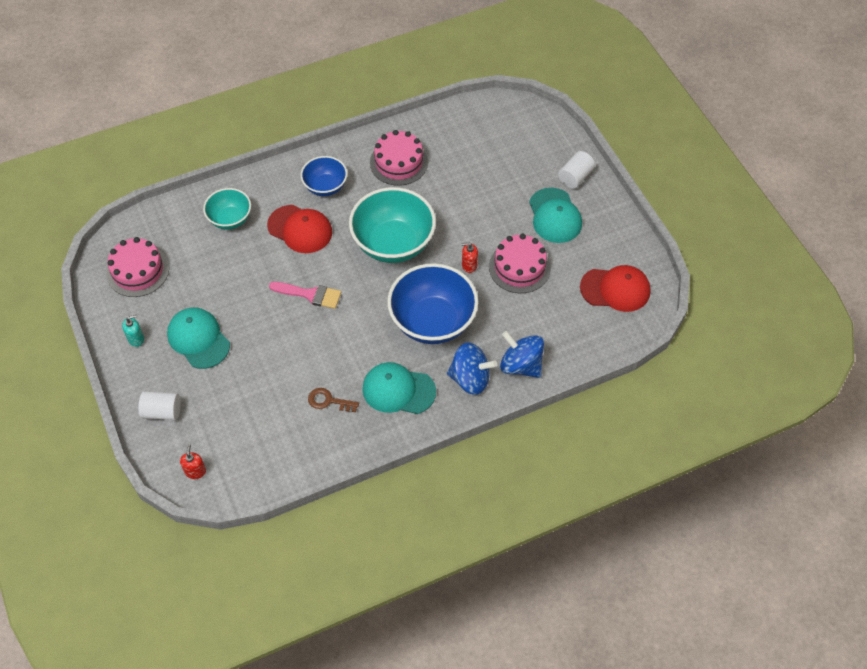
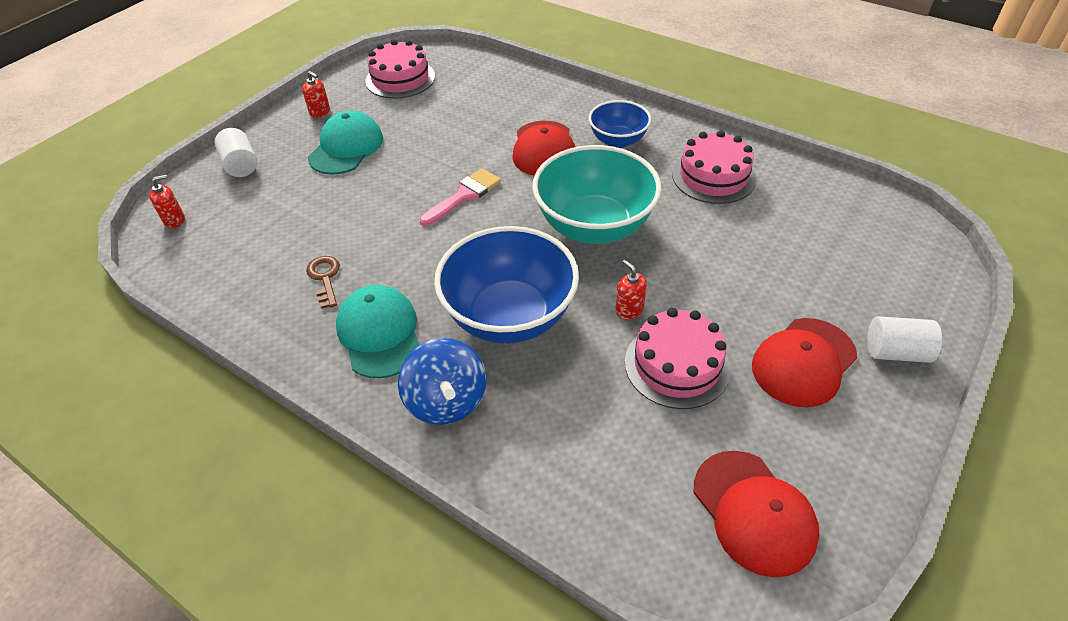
camera: 60 degrees right, 10 degrees down
turquoise soap dispenser [122,315,144,347] -> red soap dispenser [302,71,330,118]
turquoise bowl [203,188,251,230] -> none
pink brush [269,282,341,309] -> pink brush turned 120 degrees counterclockwise [419,168,501,226]
blue spinning top [500,331,544,378] -> none
turquoise cap [529,188,582,243] -> red cap [752,318,858,408]

